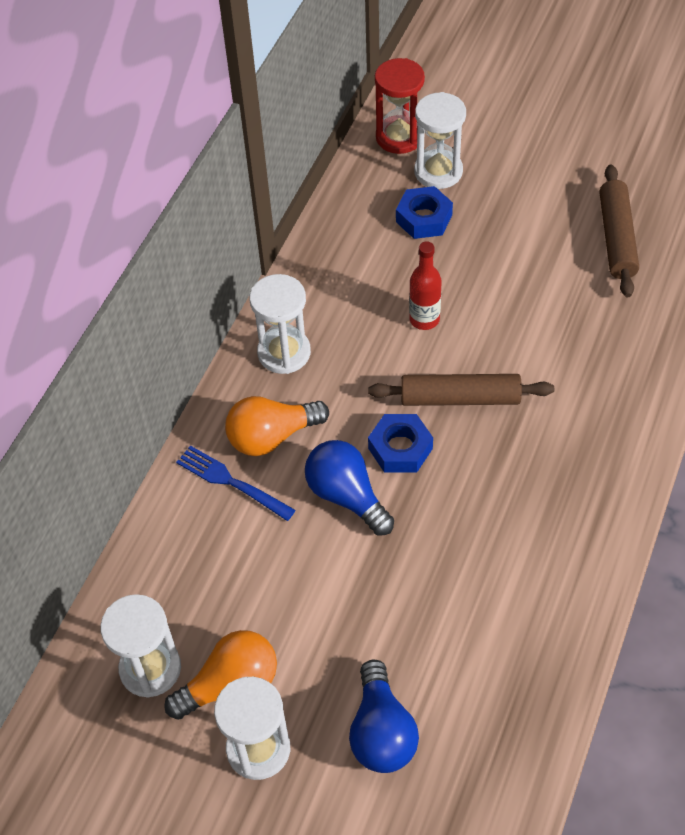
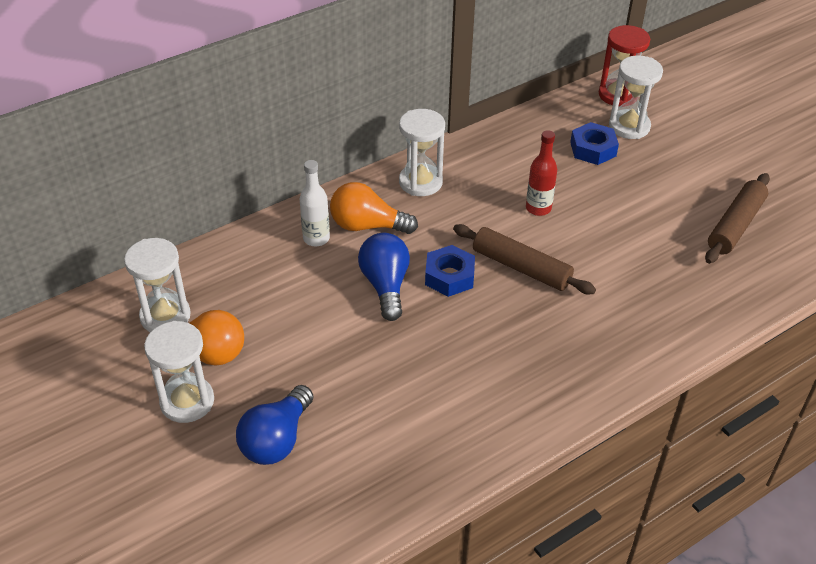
camera: 30 degrees right, 10 degrees down
blue fork [176,445,296,521] -> white bottle [300,160,330,246]

